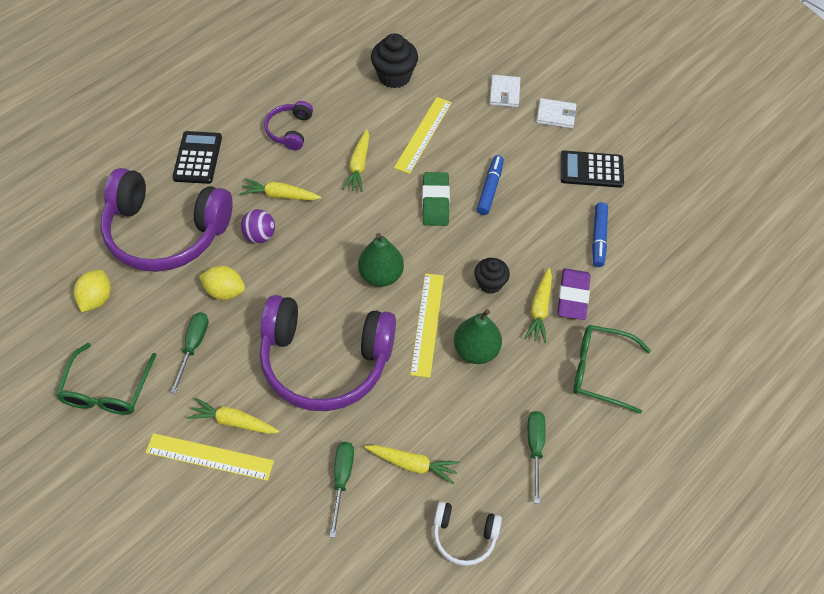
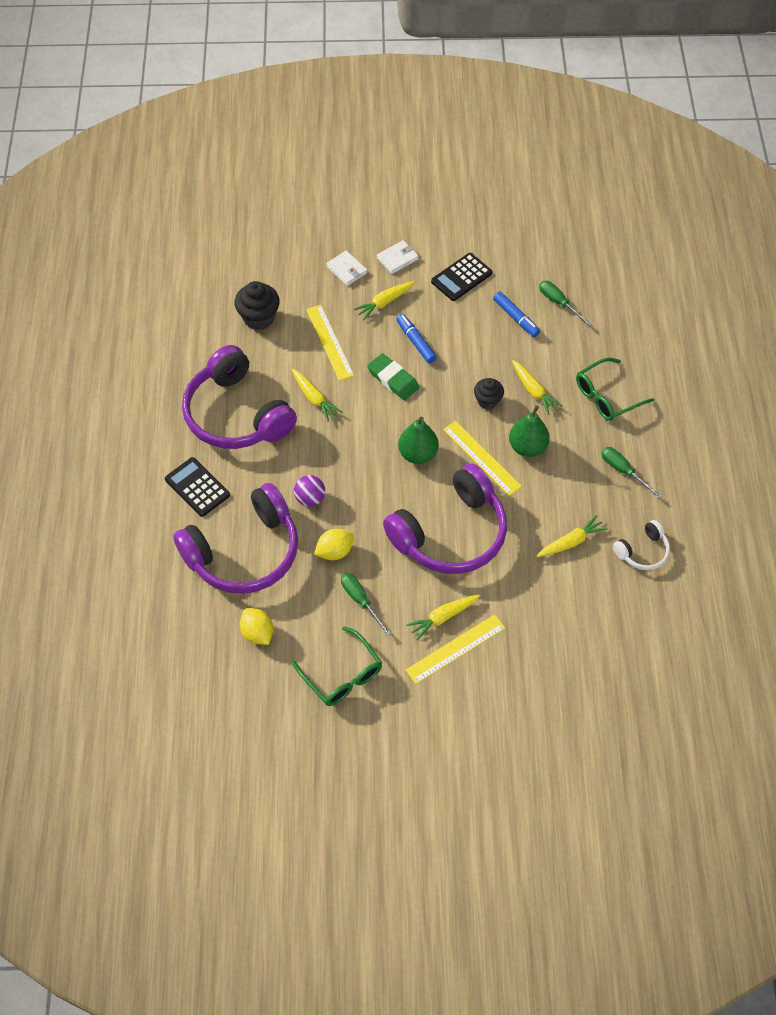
camera: 45 degrees left, 0 degrees up
yellow carrot [240,178,321,200] -> yellow carrot moved to [353,281,415,320]
purple headphones [264,101,313,150] -> purple headphones [182,345,297,449], size x2.19
green screwdriver [330,442,354,538] -> green screwdriver moved to [539,281,592,326]
purple eraser [558,268,590,320] -> none

